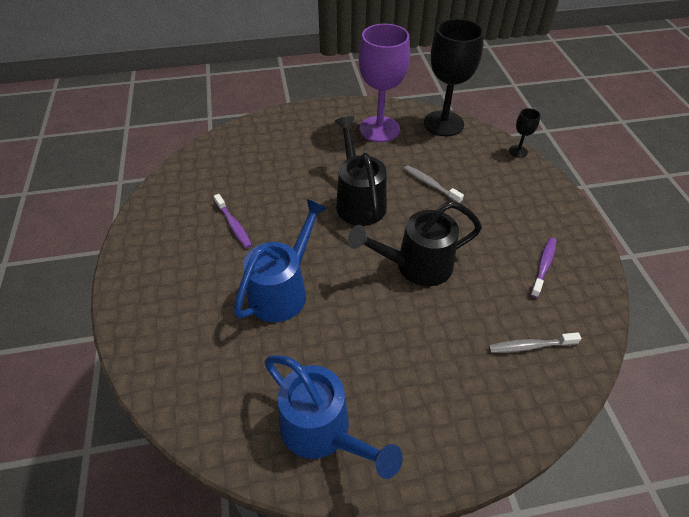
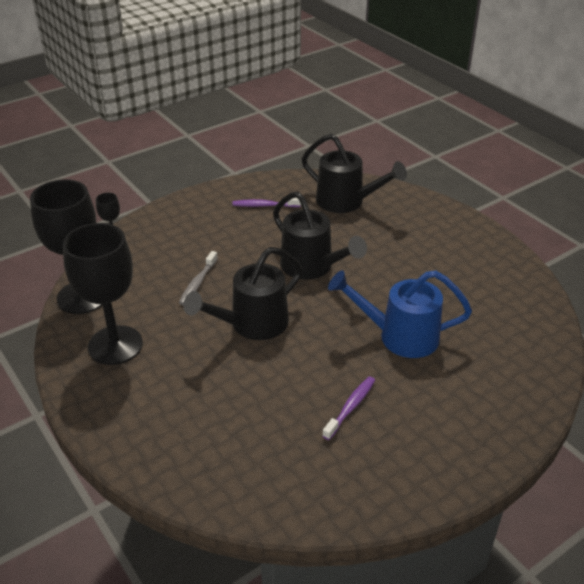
camera: 115 degrees left, 10 degrees down
blue watering can [264,355,403,479] -> none
purple goblet [359,24,410,142] -> black goblet [63,223,143,365]
grey toothbrush [489,332,582,353] -> black watering can [302,134,407,213]

